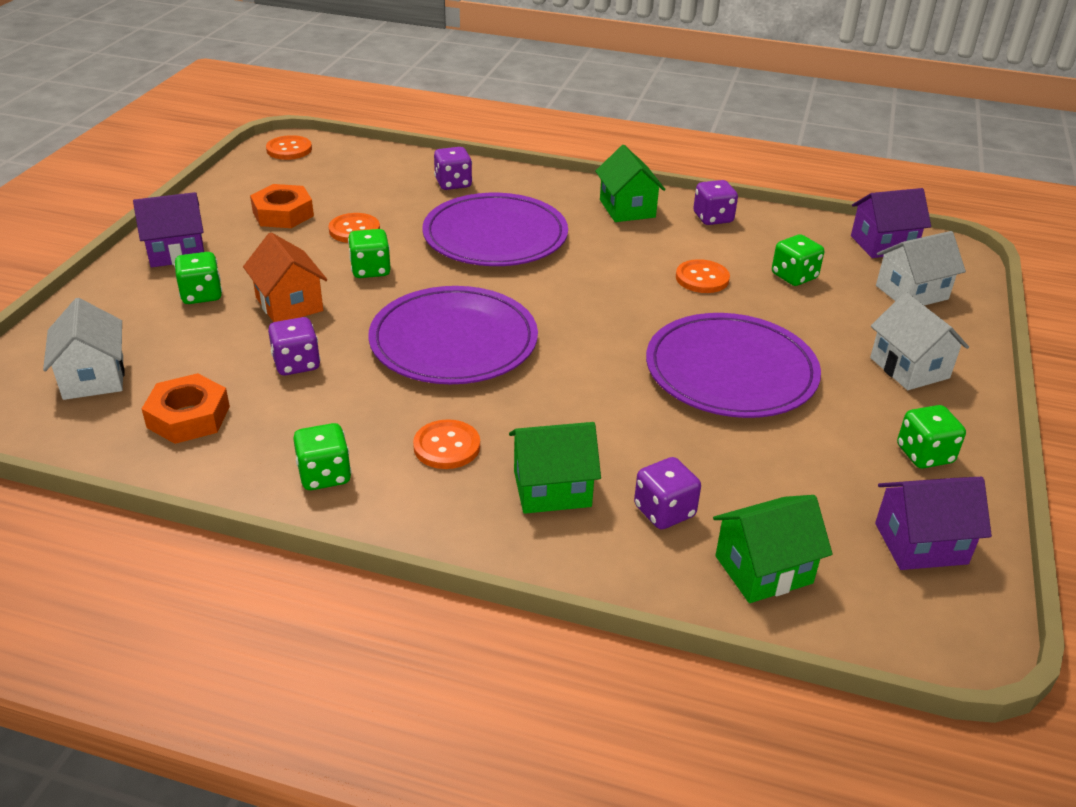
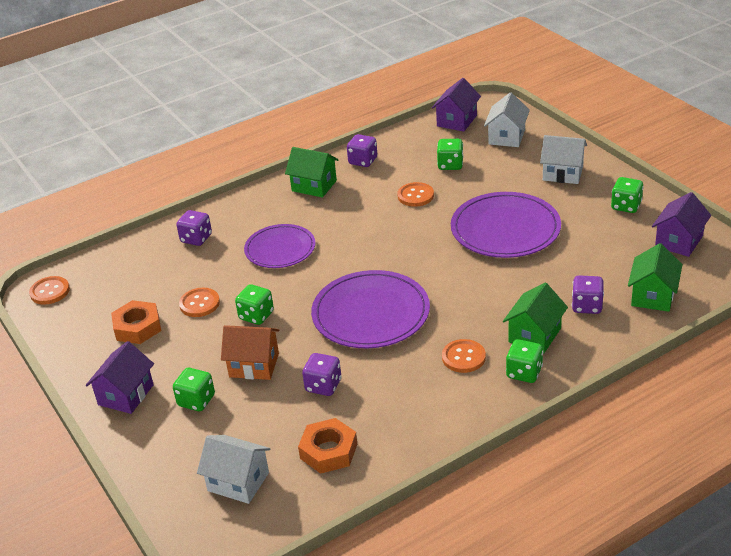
camera: 45 degrees left, 0 degrees up
green dice [293,423,351,490] -> green dice moved to [506,339,543,383]
purple plate [422,193,568,266] -> purple plate [244,224,316,268], size x0.66

